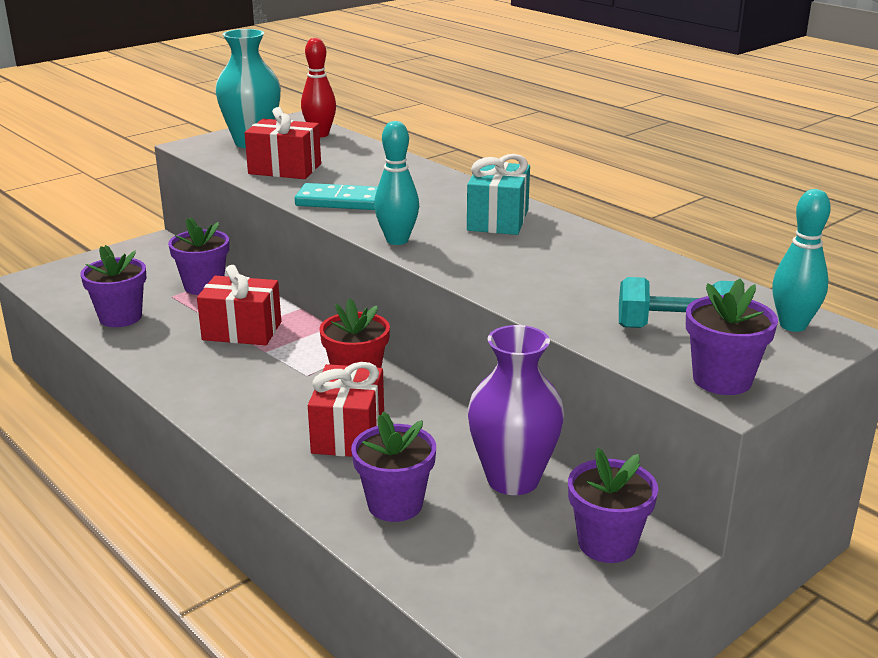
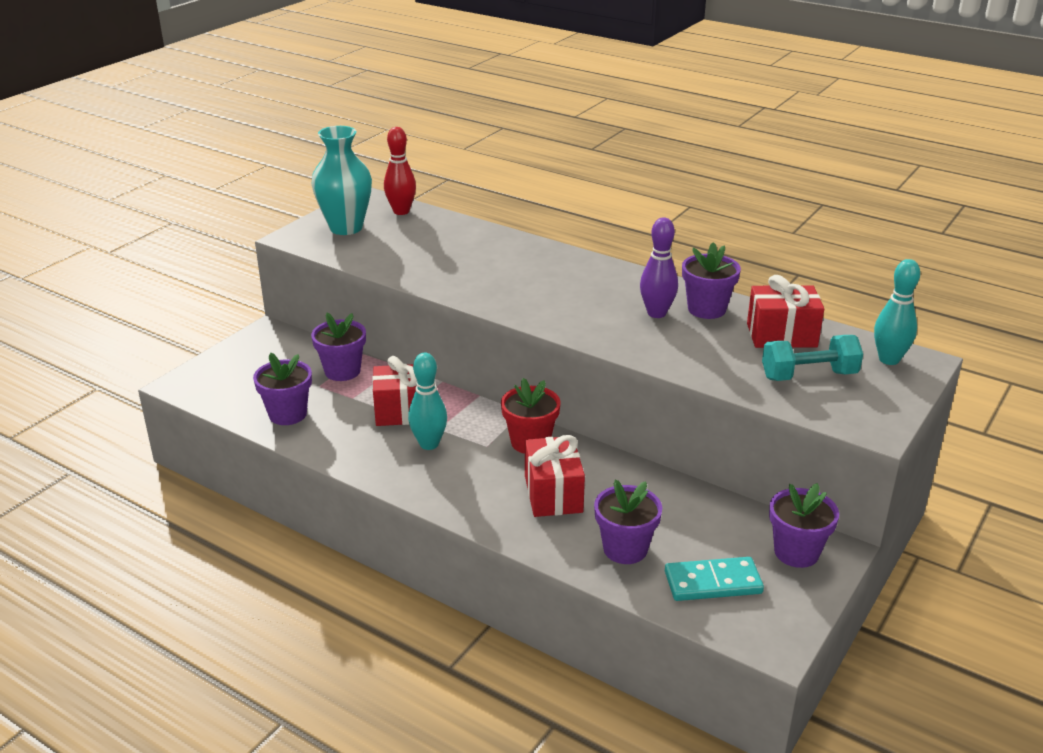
camera: 15 degrees left, 5 degrees up
red gift [245,107,321,179] -> red gift moved to [747,275,824,348]
turquoise domino [295,183,378,210] -> turquoise domino moved to [665,557,764,601]
turquoise bowling pin [374,121,419,245] -> turquoise bowling pin moved to [408,353,447,450]
turquoise gift [467,154,530,235] -> none
purple vase [467,325,565,495] -> none
purple flower pot [686,279,778,395] -> purple flower pot moved to [682,242,741,319]
none -> purple bowling pin [640,217,678,318]

